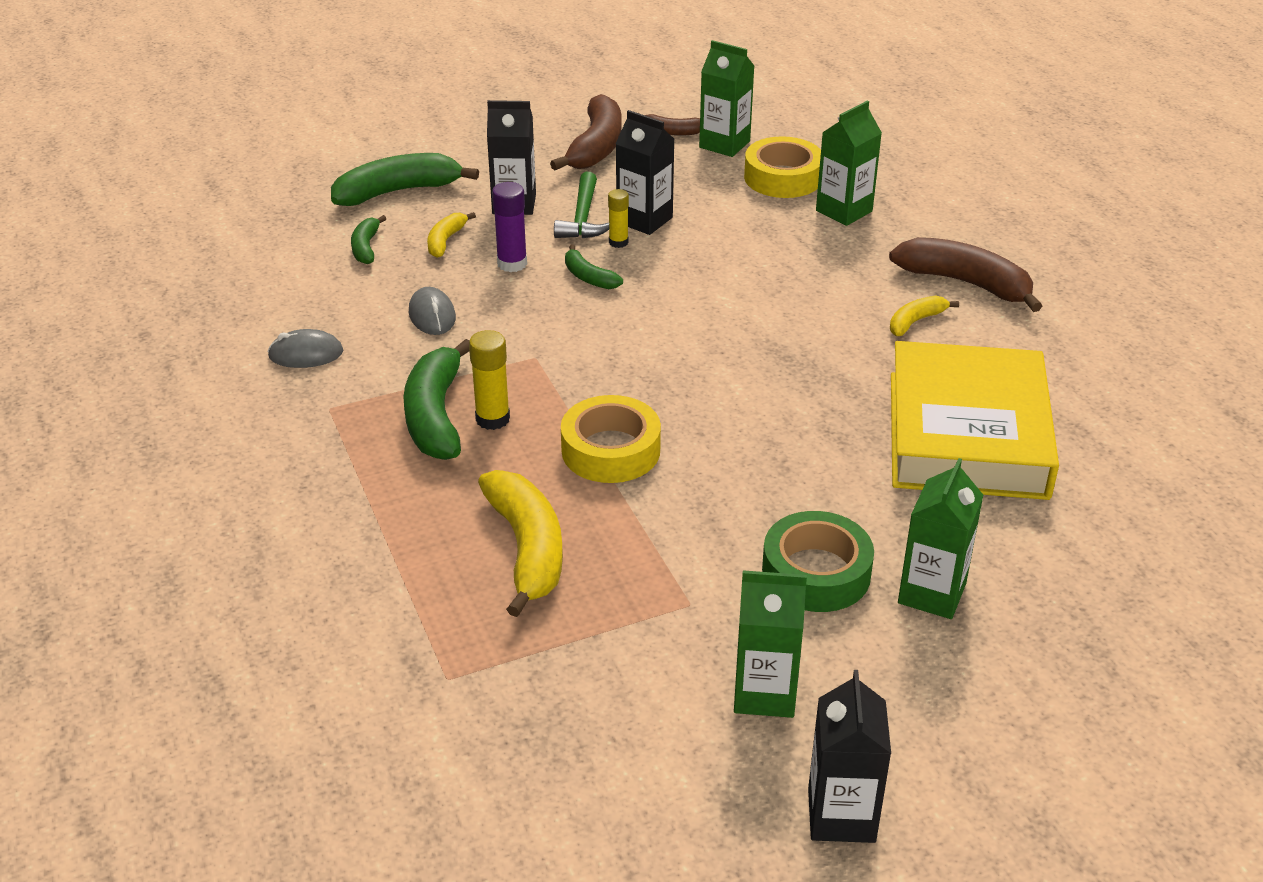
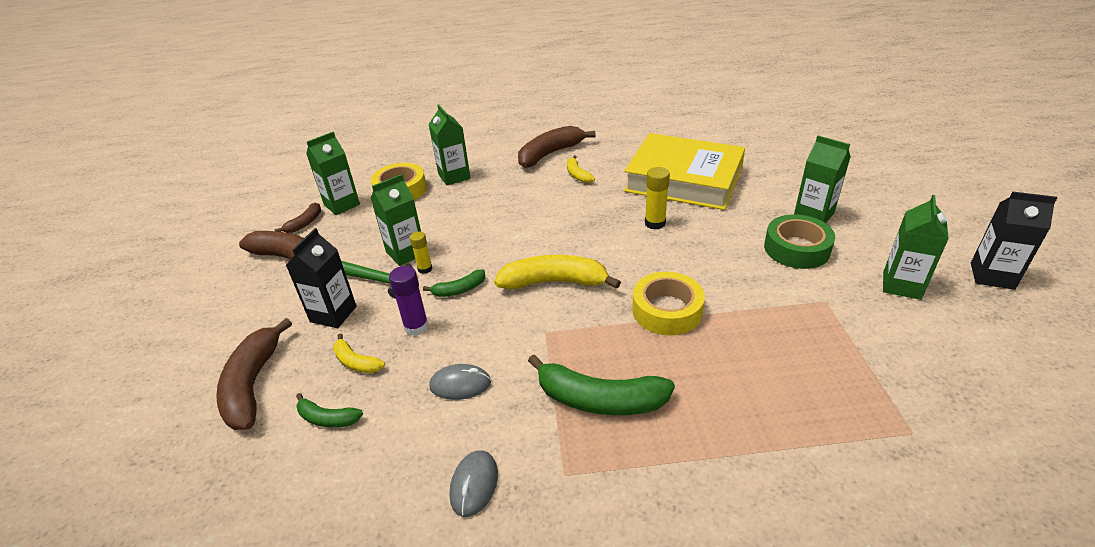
camera: 70 degrees left, 0 degrees up
green banana [331,153,479,206] -> brown banana [216,318,292,430]
yellow glue stick [469,330,510,430] -> yellow glue stick moved to [645,167,670,230]
yellow banana [478,470,563,617] -> yellow banana moved to [494,255,621,289]
black carton [616,110,674,235] -> green carton [371,174,421,266]

